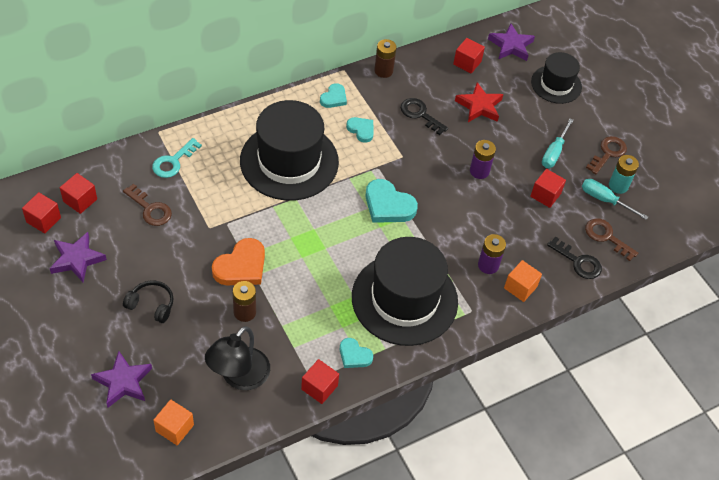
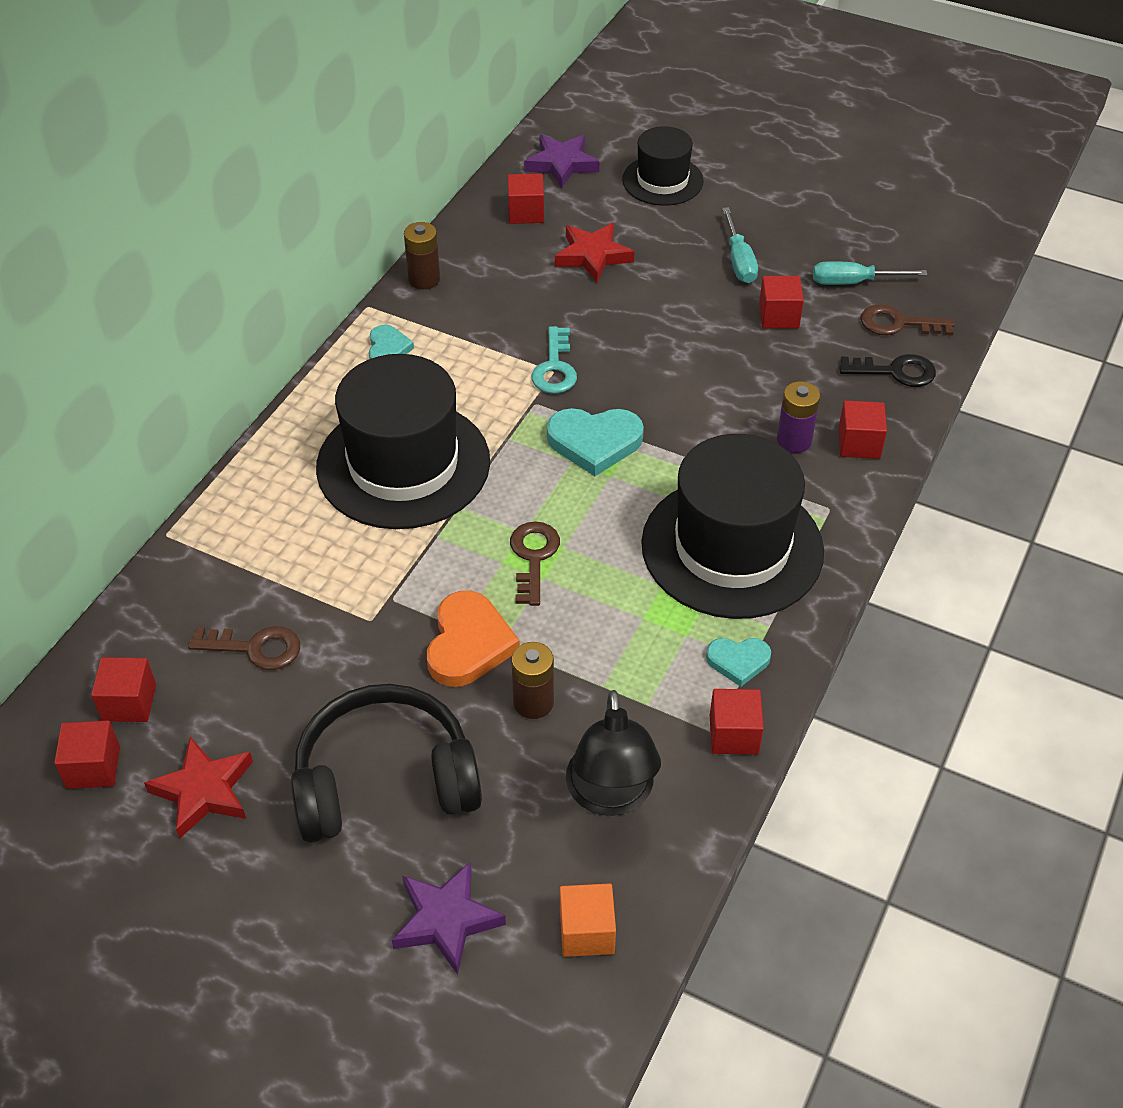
camera: 30 degrees left, 5 degrees down
purple star [49,232,107,282] -> red star [144,737,253,838]
black headphones [123,280,174,323] -> black headphones [291,684,482,843], size x2.08
turquoise key [152,138,202,178] -> turquoise key moved to [531,326,577,394]
turquoise heart [346,117,374,143] -> none
black key [401,98,448,135] -> none
purple battery [470,140,496,179] -> none
orange cube [504,260,542,302] -> red cube [838,400,887,459]
brown key [586,136,627,174] -> brown key moved to [510,521,560,606]
turquoise battery [609,155,639,194] -> none

